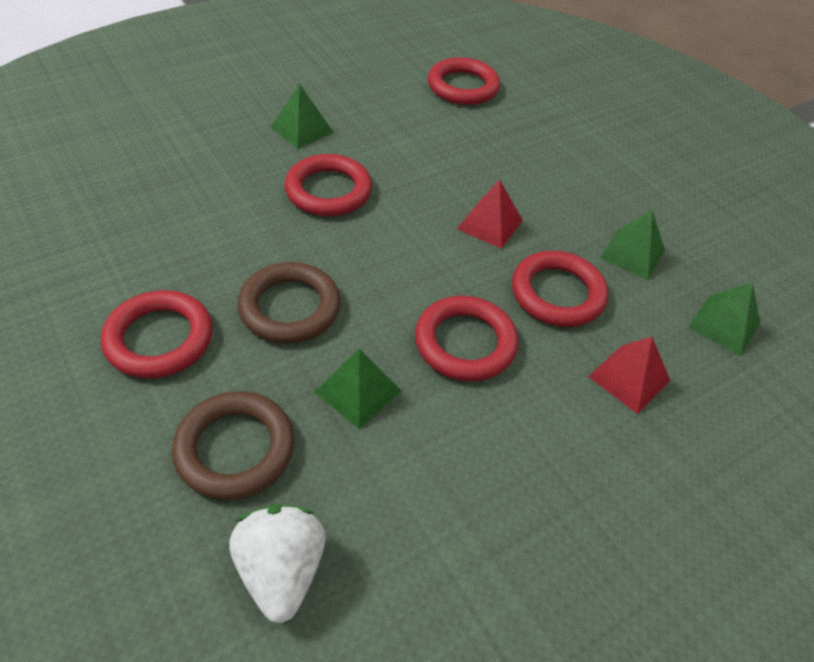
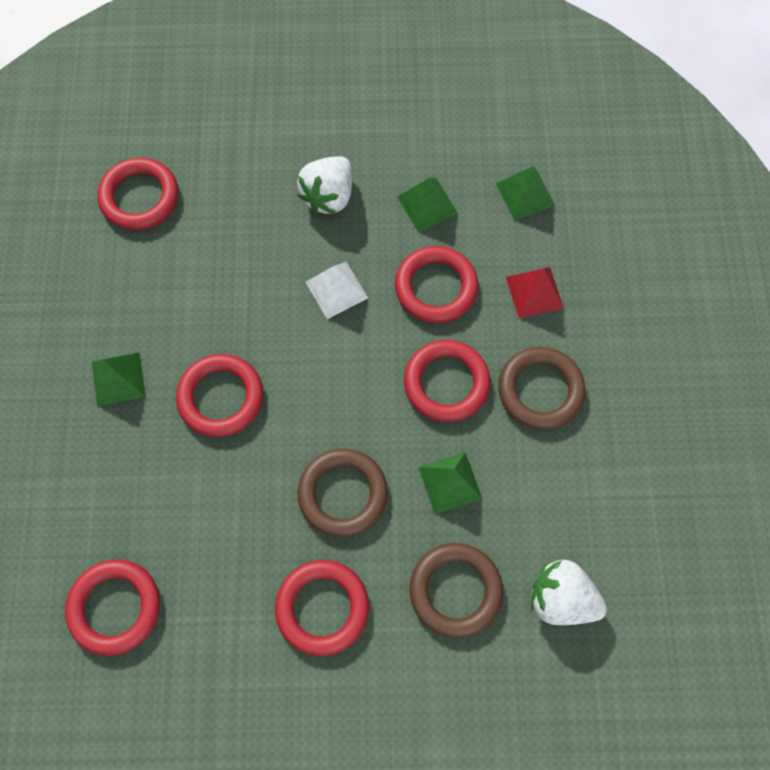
camera: 55 degrees left, 20 degrees up
red pyramid [457,179,523,249] -> white pyramid [306,262,368,319]
none -> red ring [65,559,160,656]
none -> white strawberry [297,156,352,214]
none -> brown ring [498,347,585,430]

